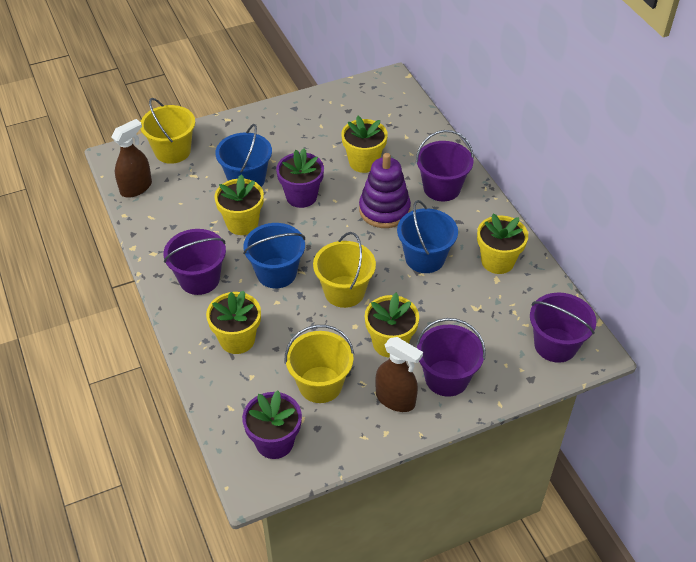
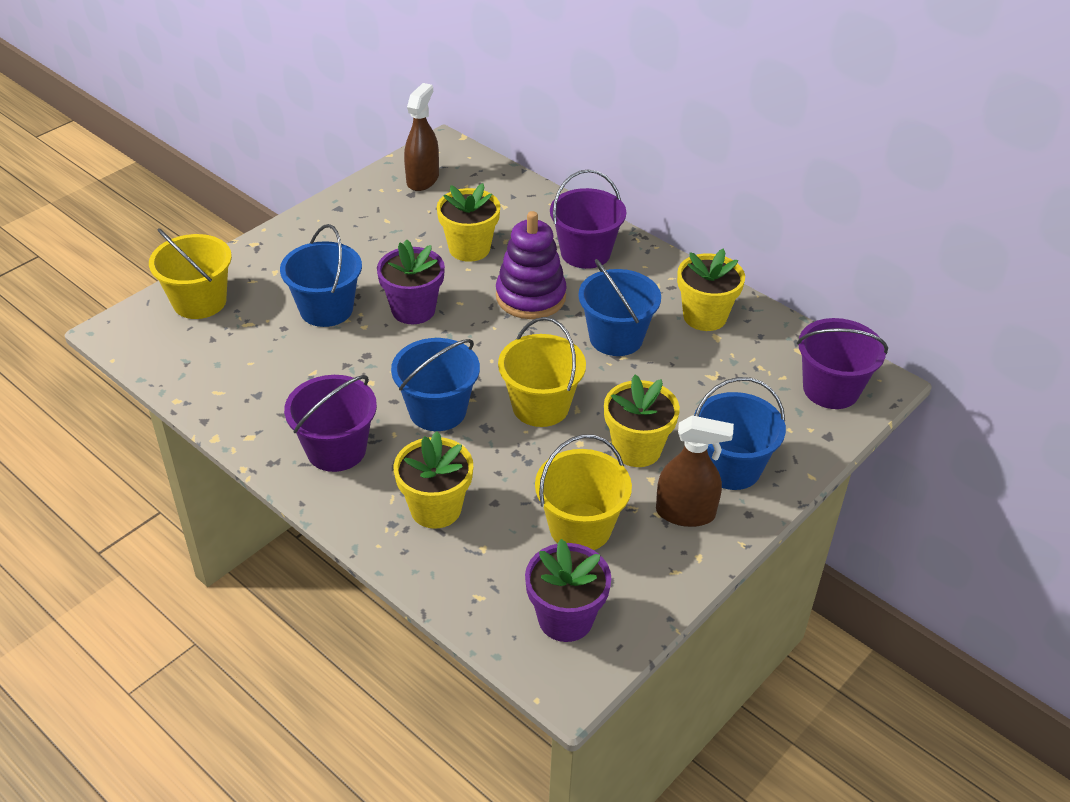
camera: 25 degrees left, 5 degrees down
brown spray bottle [112,119,152,198] -> brown spray bottle moved to [404,83,439,191]
yellow flower pot [214,174,264,235] -> none
purple bucket [416,318,486,397] -> blue bucket [694,377,786,490]

